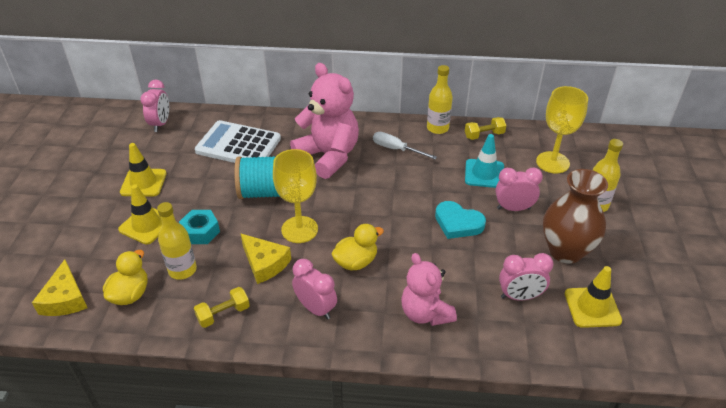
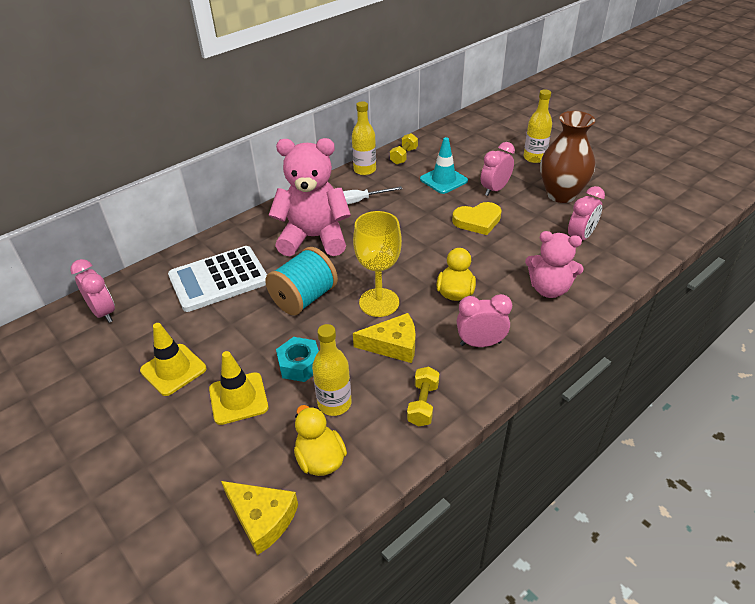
camera: 45 degrees left, 0 degrees up
turquoise heart [435,201,486,239] -> yellow heart [452,202,502,235]
yellow goblet [536,86,588,173] -> none
yellow traffic cone [565,266,622,328] -> none

